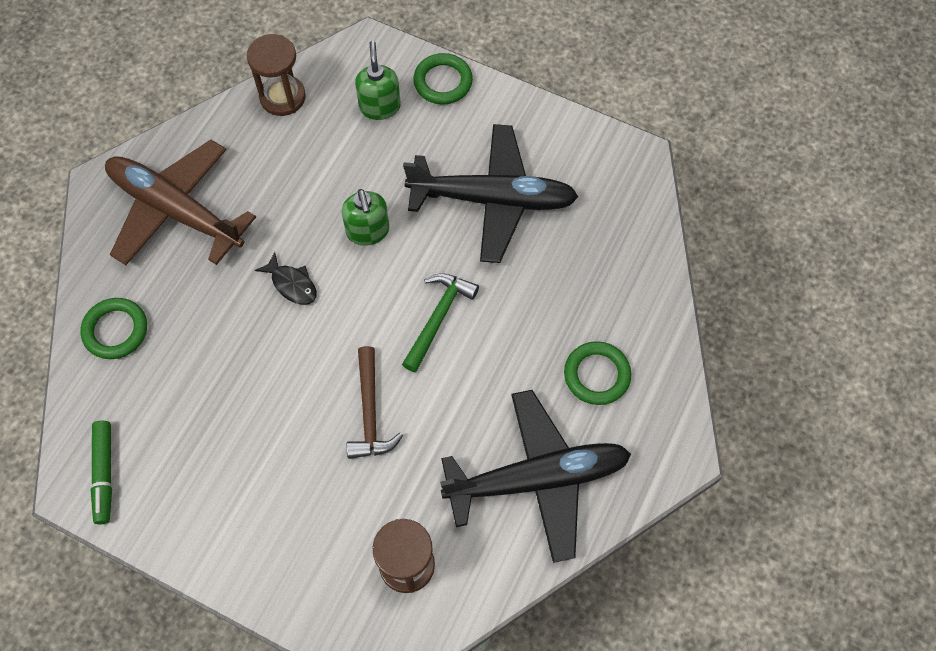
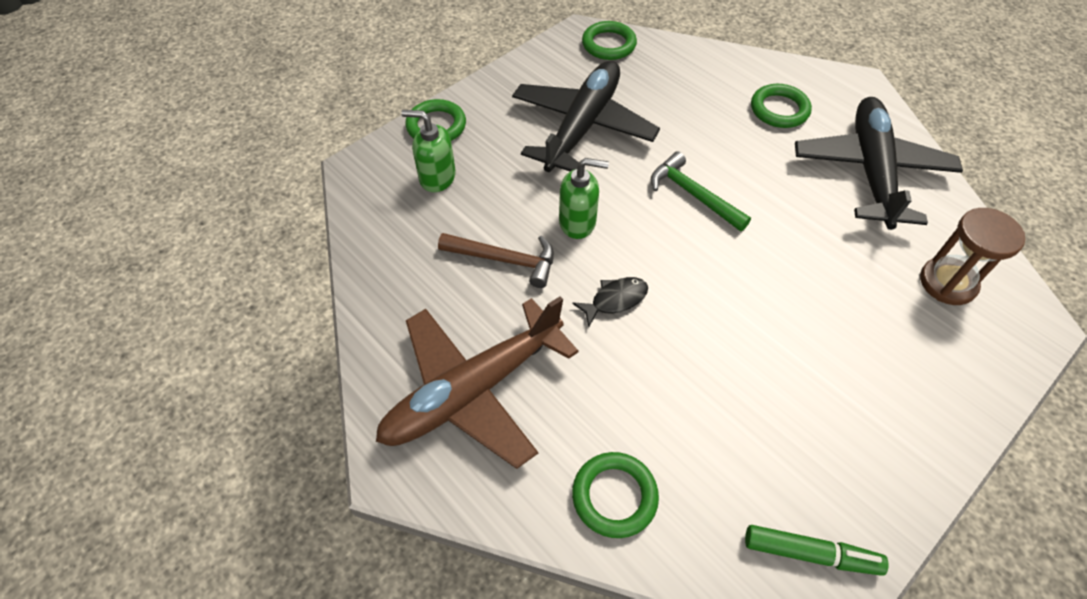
camera: 70 degrees left, 10 degrees down
brown hourglass [247,34,306,116] -> none
brown hammer [346,346,403,459] -> brown hammer moved to [438,233,554,288]
none -> green ring [582,21,637,60]

